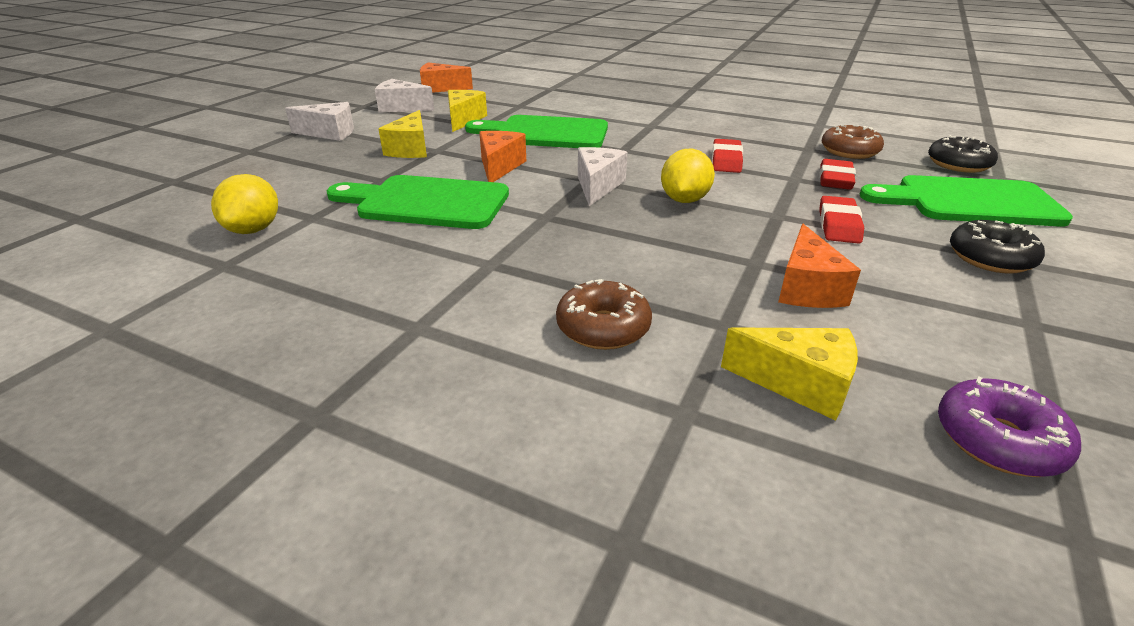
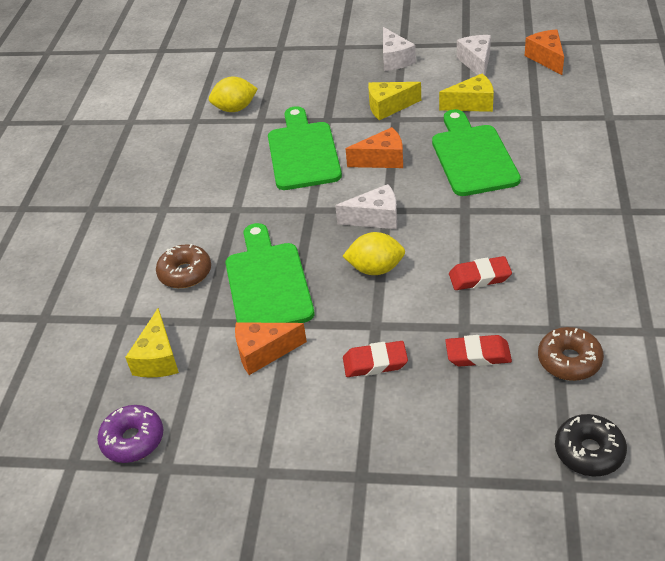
camera: 75 degrees right, 10 degrees up
green cutting board [860,175,1073,227] -> green cutting board moved to [226,223,314,323]
black donut [950,220,1045,274] -> none

